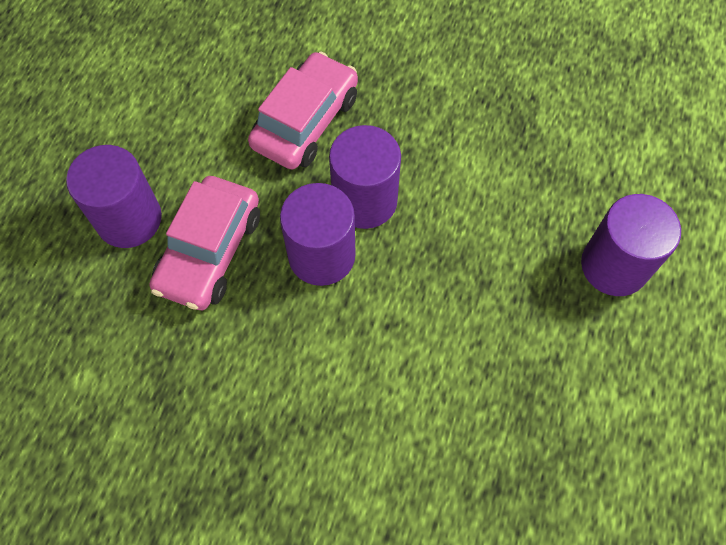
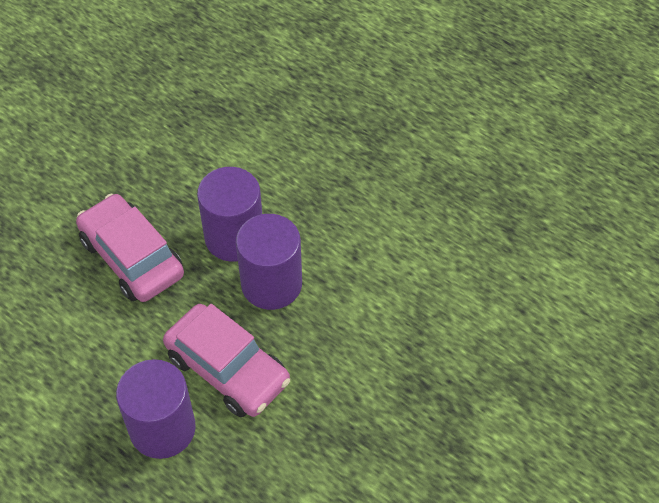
camera: 70 degrees left, 10 degrees down
purple cylinder [581,194,681,296] -> none

